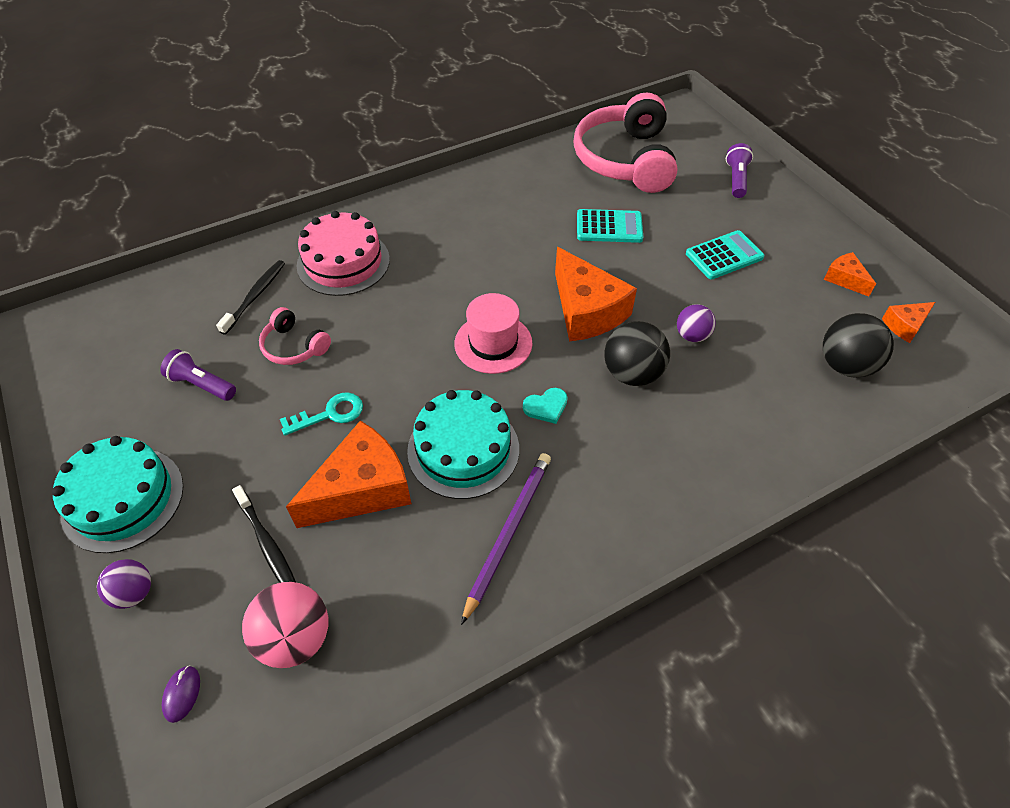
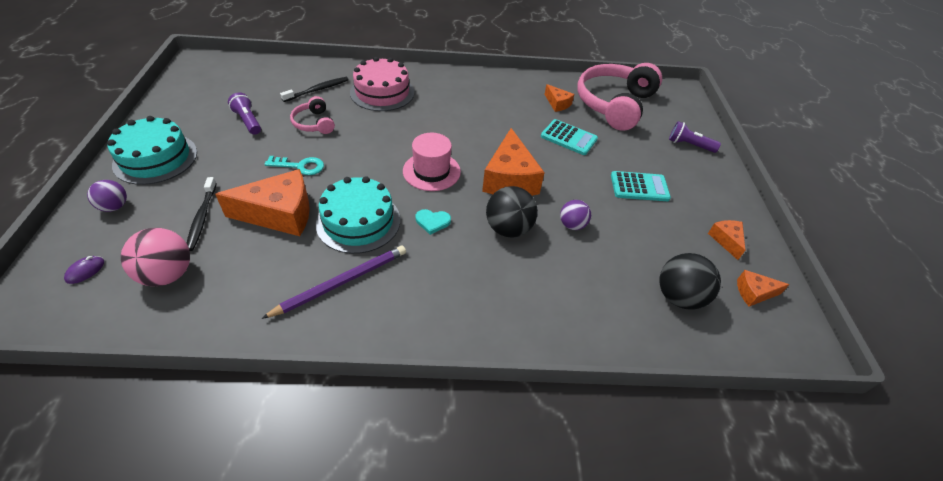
camera: 25 degrees right, 5 degrees down
purple flashlight [726,143,753,198] -> purple flashlight turned 105 degrees counterclockwise [669,121,721,153]
none -> orange cheese [544,84,574,112]

